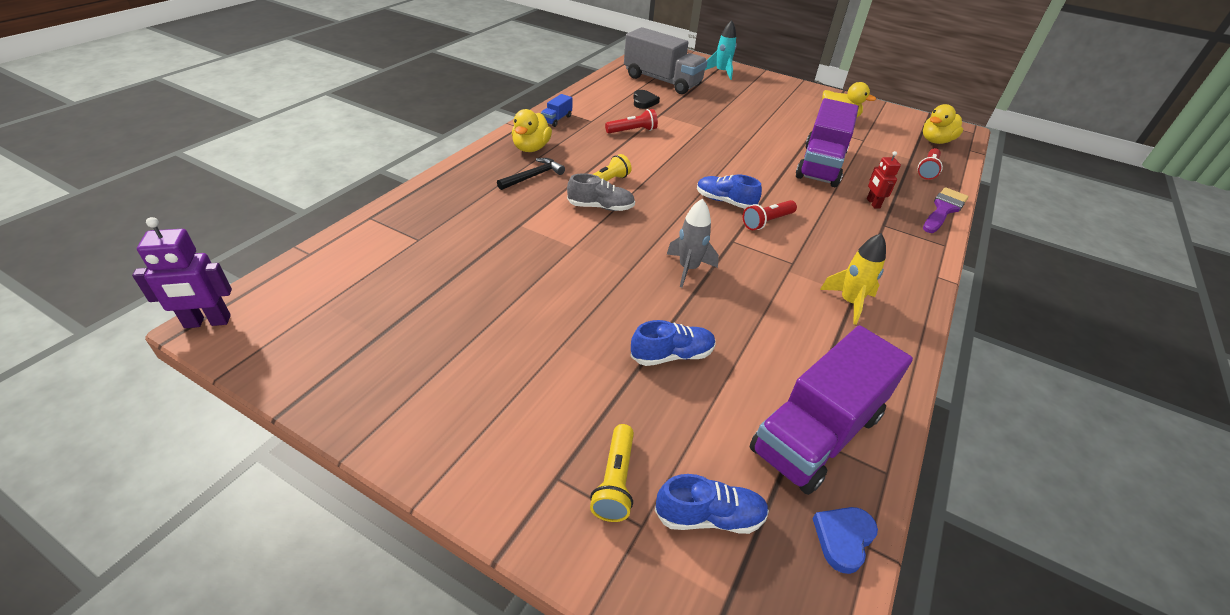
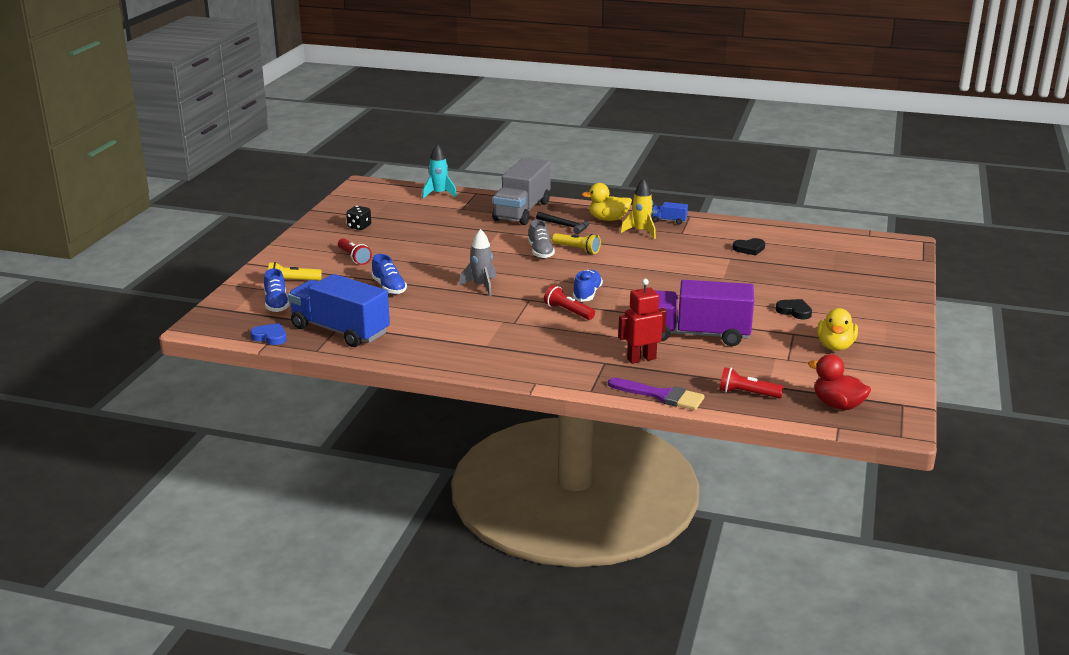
camera: 80 degrees right, 15 degrees down
purple robot [132,217,232,328] -> none
red flashlight [605,109,658,133] -> red flashlight moved to [338,238,372,265]
grey truck [624,27,708,94] -> grey truck moved to [492,157,551,225]
turquoise rocket [705,20,737,80] -> turquoise rocket moved to [422,144,457,199]
purple truck [749,325,913,495] -> blue truck [288,274,390,347]
yellow rocket [820,233,886,325] -> yellow rocket moved to [620,178,656,239]
red robot [867,151,901,209] -> red robot [618,279,667,364], size x1.52
yellow duck [923,104,963,144] -> red duck [808,354,871,410]
none -> black dice [346,206,371,230]
none -> black heart [776,299,812,319]

